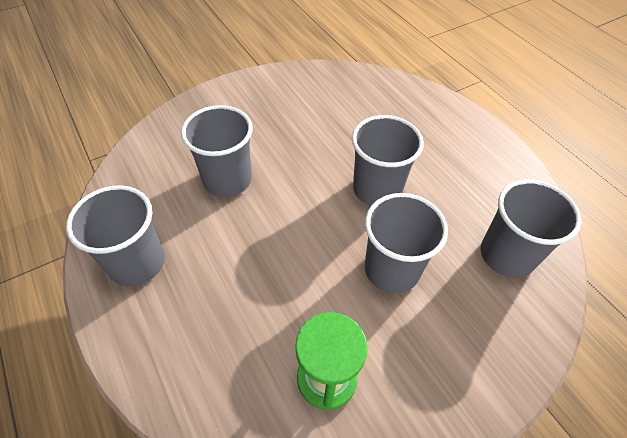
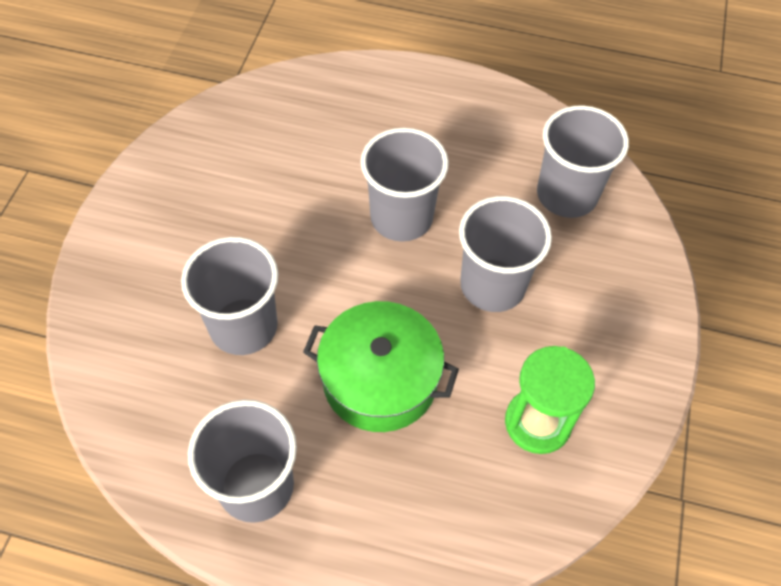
camera: 45 degrees left, 5 degrees up
none -> green pot [303,301,459,432]

